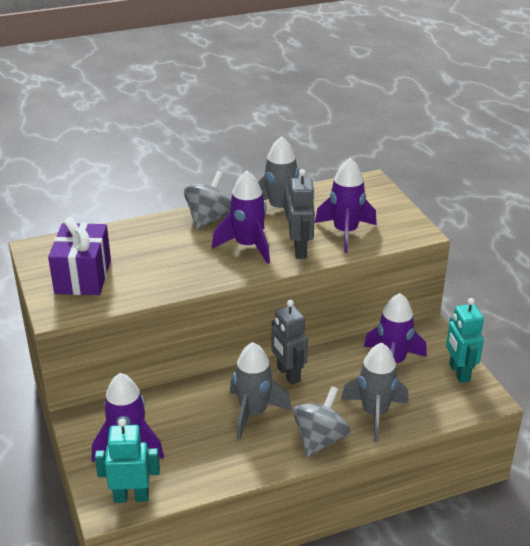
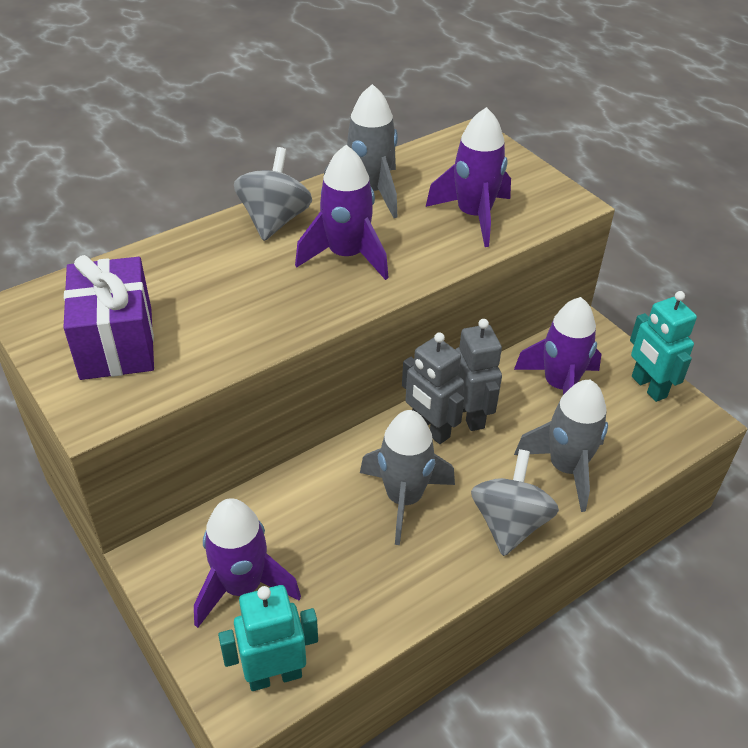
camera: 15 degrees left, 10 degrees up
grey robot [288,169,315,259] -> grey robot moved to [455,319,502,431]

